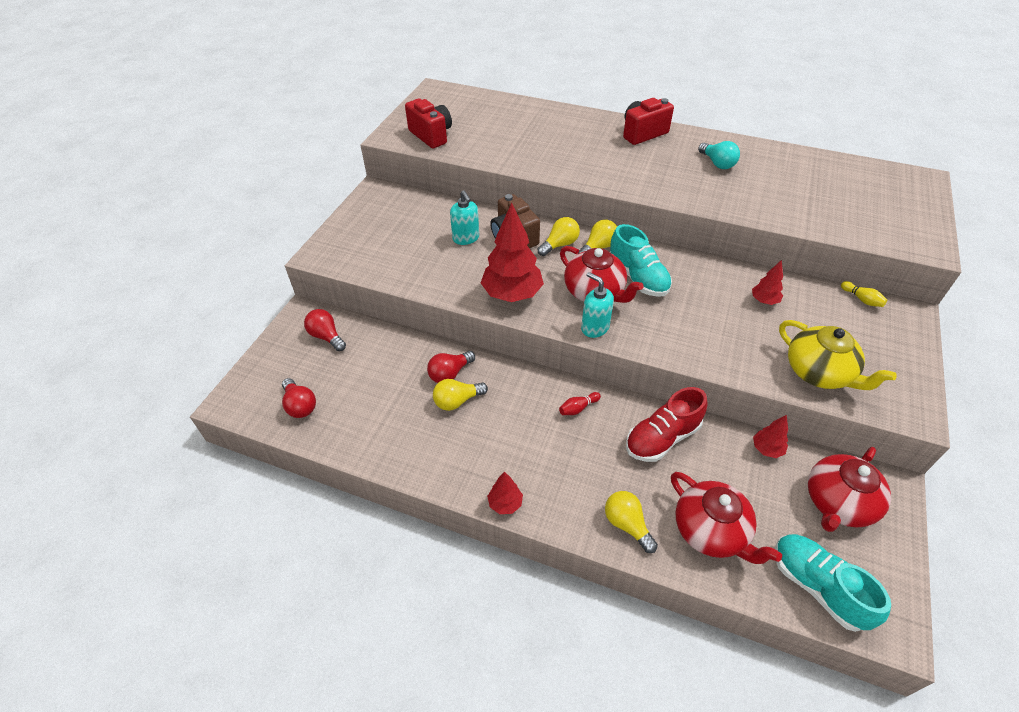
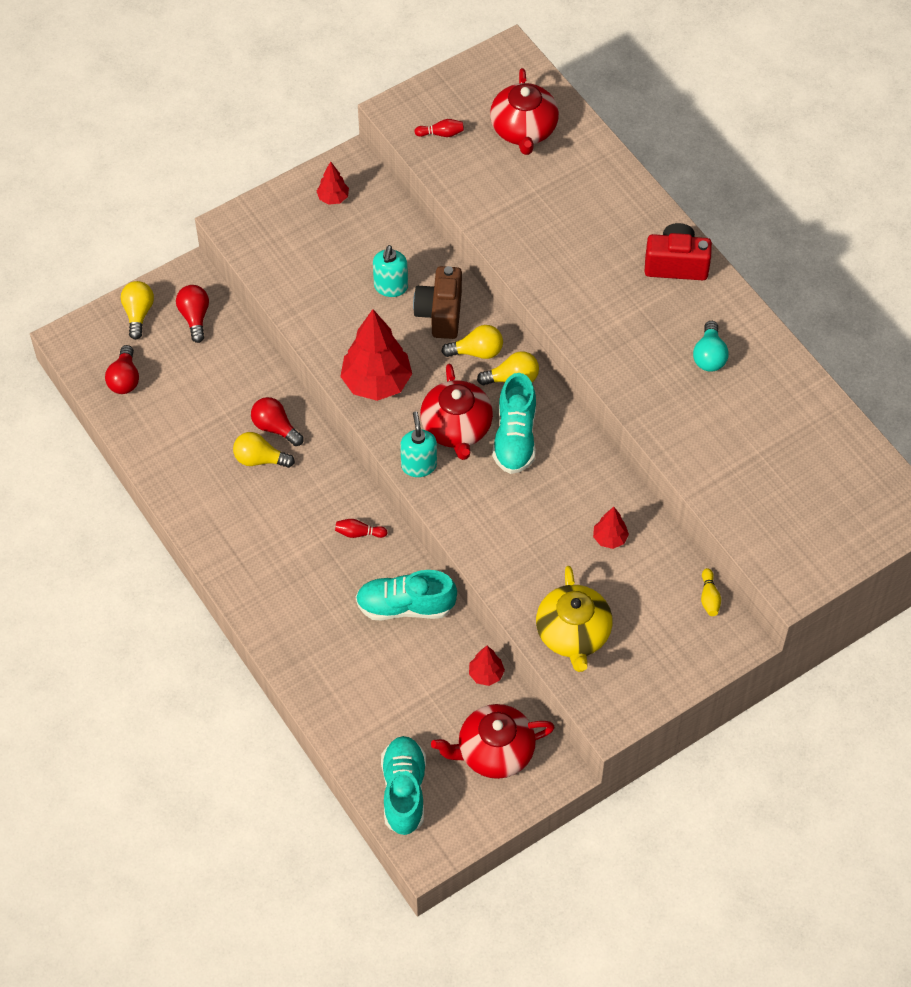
camera: 35 degrees right, 10 degrees up
red camera [405,99,452,148] -> red bowling pin [414,119,464,137]
red light bulb [427,351,475,383] -> red light bulb turned 45 degrees clockwise [251,397,304,446]
red tree [487,471,523,514] -> red tree moved to [317,161,349,205]
yellow light bulb [605,491,658,553] -> yellow light bulb moved to [121,281,154,340]
red shoe [626,387,707,462] -> turquoise shoe [356,570,457,620]
red teapot [671,472,782,564] -> red teapot moved to [490,68,559,155]

